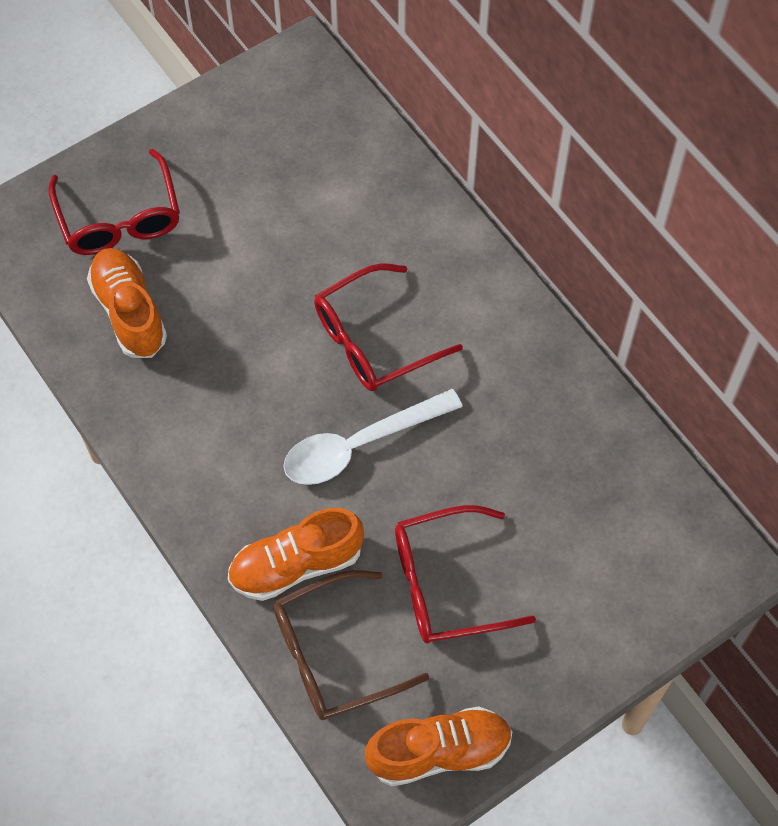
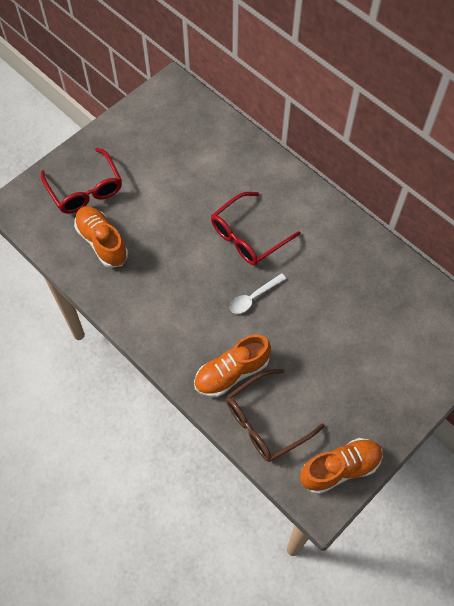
camera: 10 degrees left, 0 degrees up
white spoon [283,389,463,485] -> white spoon [230,273,286,314], size x0.59
red glasses [395,505,536,643] -> none

